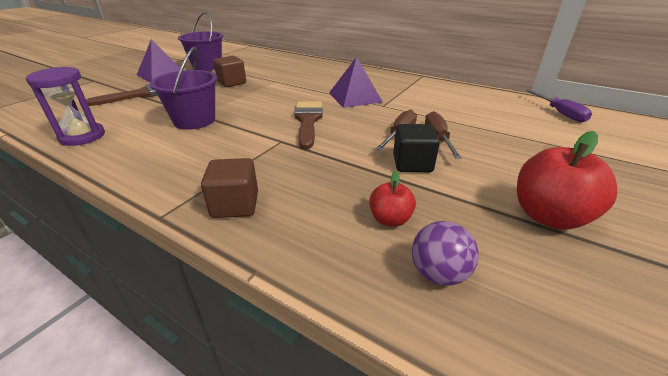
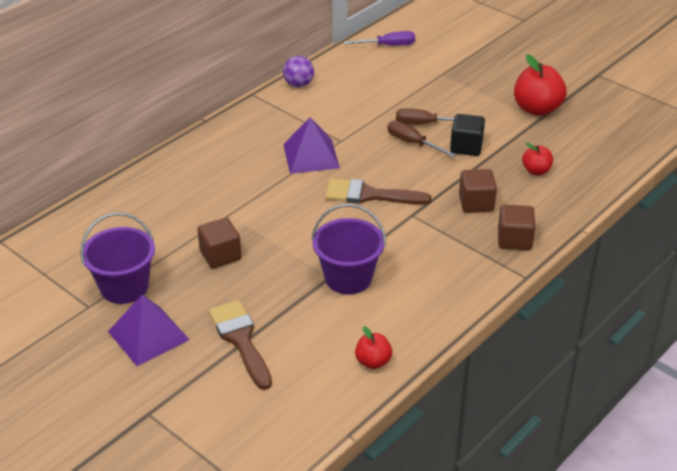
camera: 80 degrees left, 5 degrees up
purple hourglass [26,67,105,146] -> red apple [355,326,392,369]
purple ball [412,221,479,286] -> purple ball moved to [283,56,314,88]
none -> brown cube [459,169,497,213]

